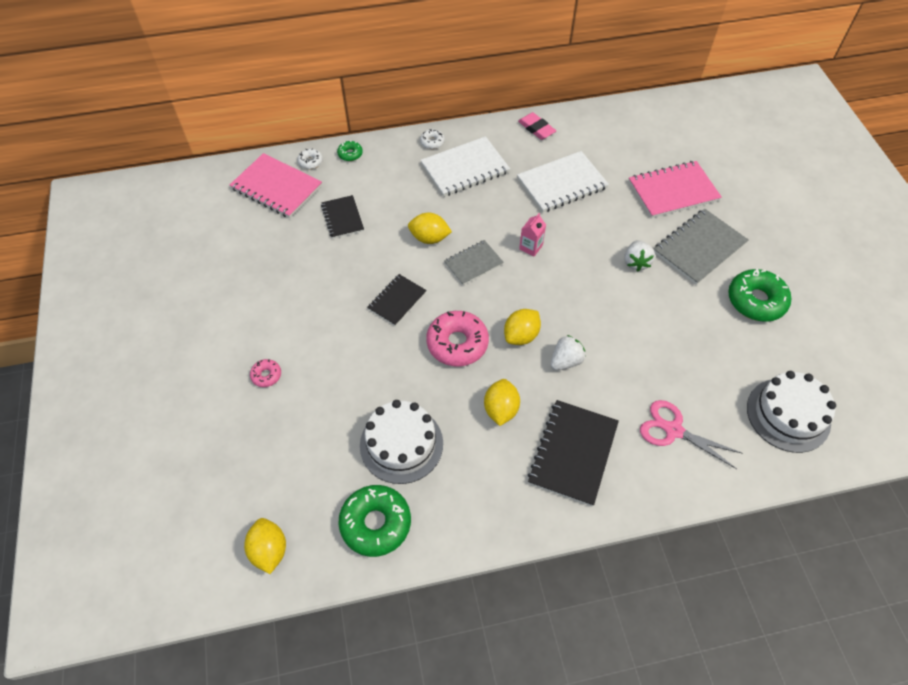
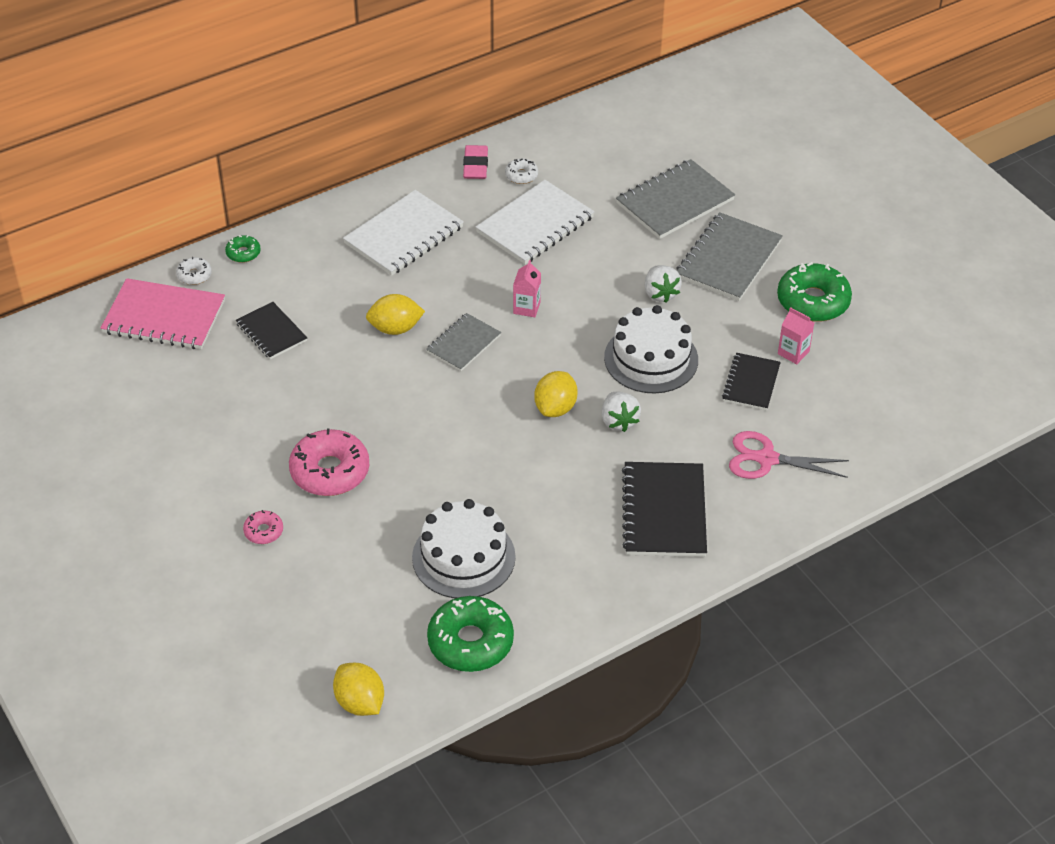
camera: 20 degrees left, 10 degrees down
black notebook [367,274,427,326] -> black notebook moved to [722,353,781,410]
white donut [420,129,445,149] -> white donut moved to [505,158,538,184]
pink donut [426,311,489,366] -> pink donut moved to [289,429,369,496]
yellow lemon [484,379,520,426] -> none
pink eraser [518,112,556,140] -> pink eraser turned 60 degrees clockwise [463,145,488,179]
white strawberry [550,335,586,370] -> white strawberry turned 135 degrees clockwise [602,392,641,432]
pink notebook [629,161,722,218] -> grey notebook [616,159,735,239]
white cake [747,371,836,453] -> white cake moved to [604,305,698,393]
none -> pink carton [778,307,814,364]

